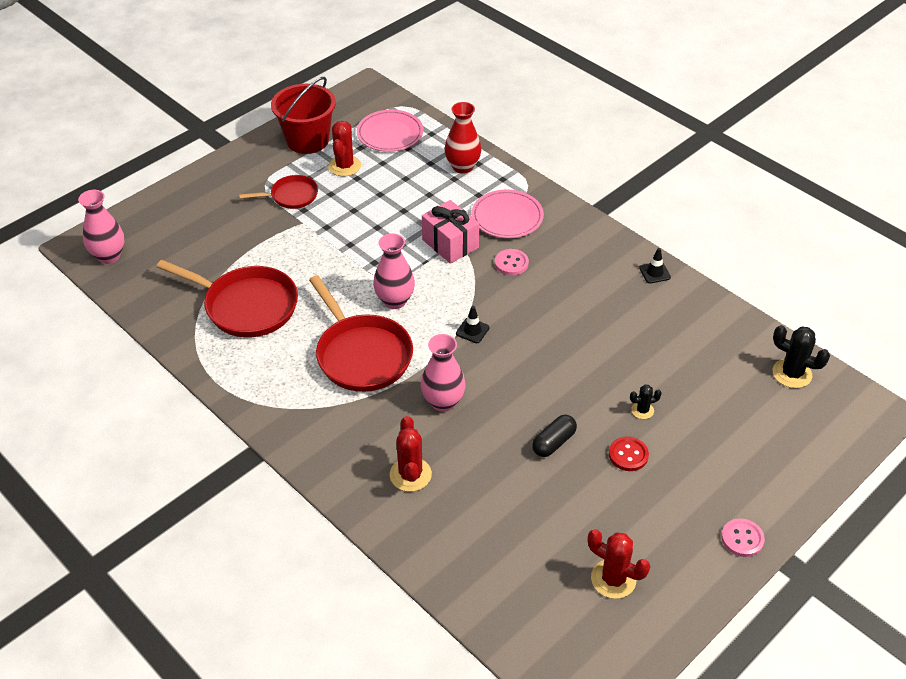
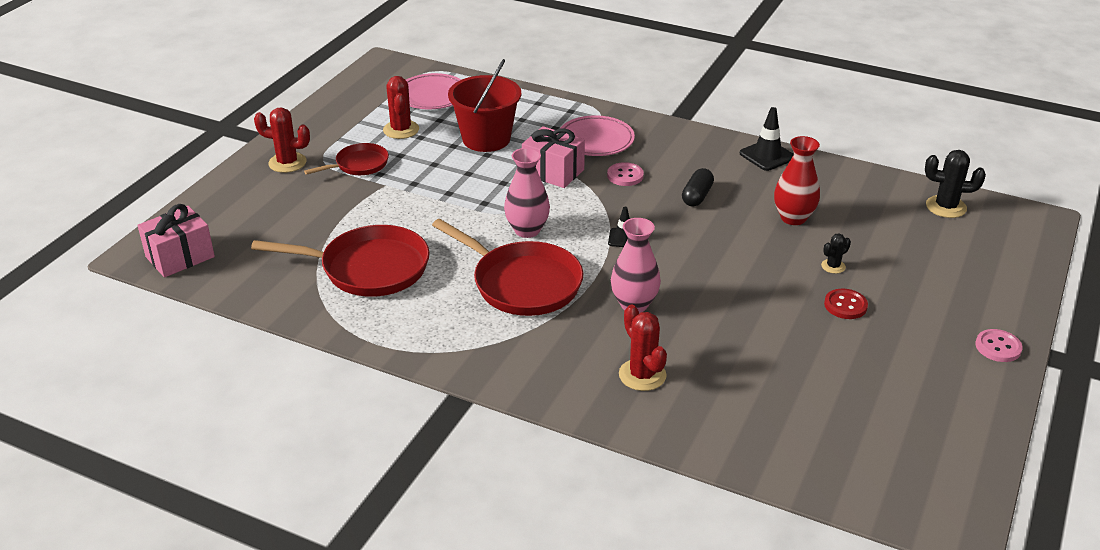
camera: 20 degrees left, 10 degrees down
pink vase [78,190,124,264] -> pink gift [137,204,215,277]
red bucket [271,77,336,154] -> red bucket moved to [448,59,521,152]
red vase [445,102,482,174] -> red vase moved to [774,136,820,225]
black capsule [532,415,577,457] -> black capsule moved to [682,168,714,206]
red cactus [588,529,650,599] -> red cactus moved to [254,107,310,173]
black traffic cone [639,248,671,283] -> black traffic cone [740,107,794,171], size x1.60

